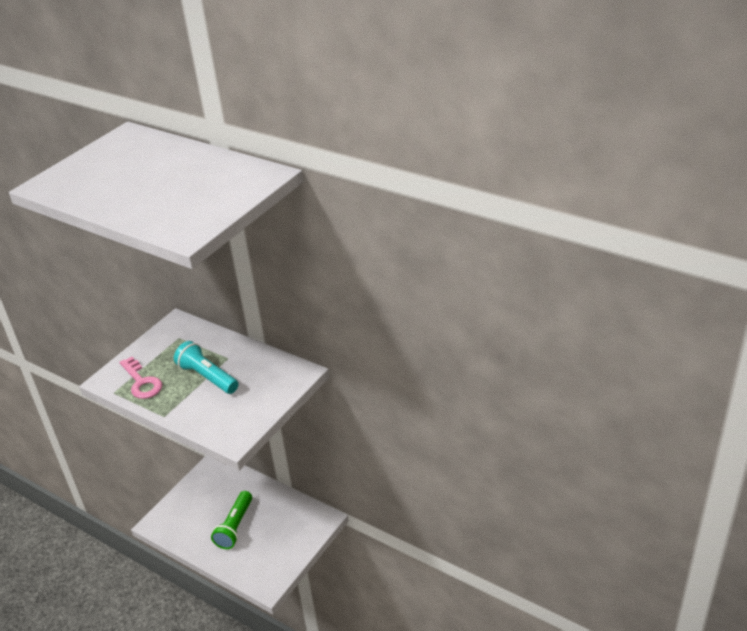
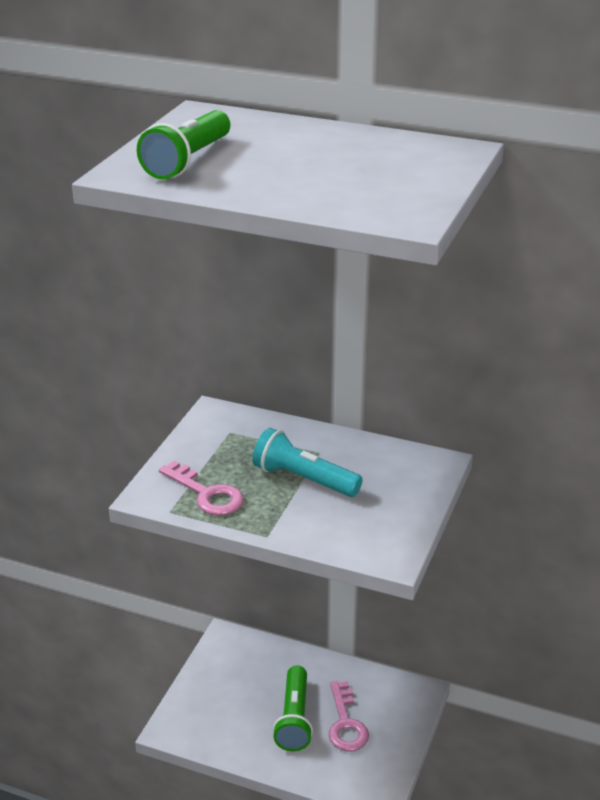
camera: 15 degrees left, 5 degrees down
none -> green flashlight [137,110,230,179]
none -> pink key [328,681,369,751]

